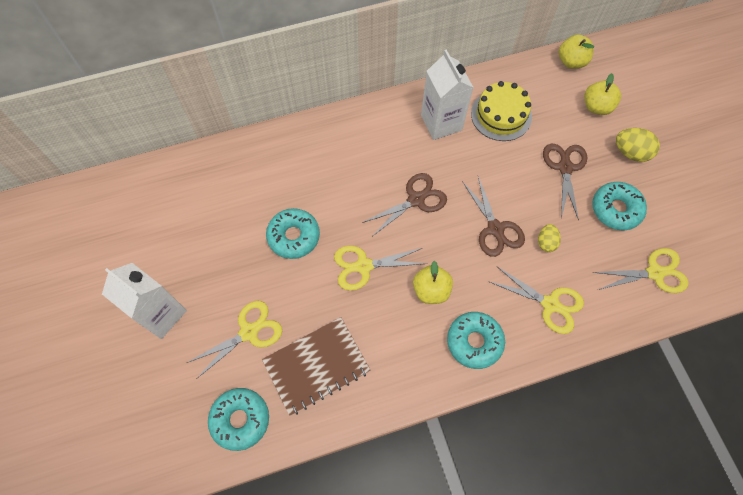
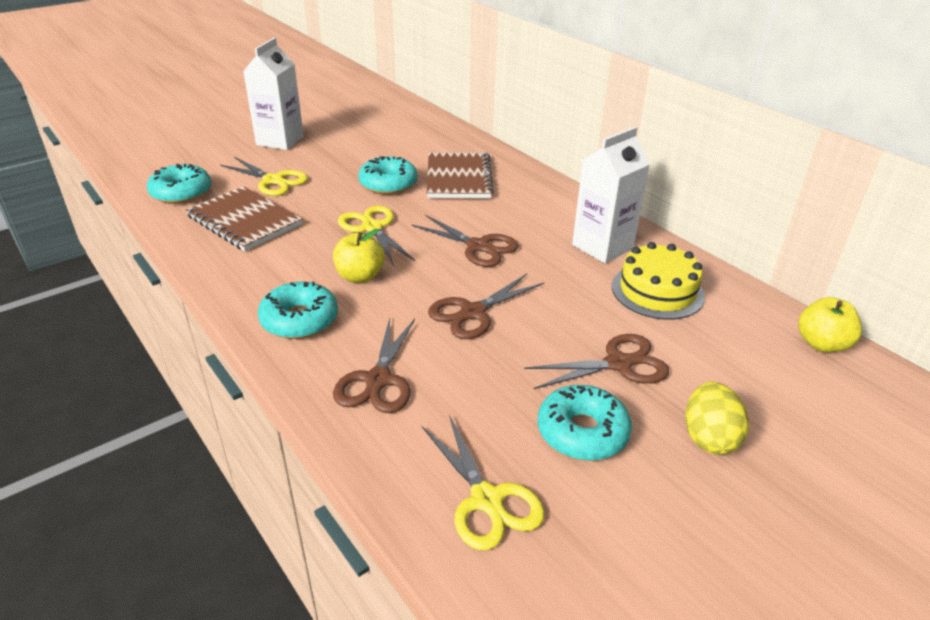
camera: 70 degrees right, 30 degrees down
yellow scissors [490,266,584,334] -> brown scissors [333,318,415,413]
yellow egg [538,224,561,252] -> none
yellow apple [585,73,621,115] -> none
none -> brown notebook [427,152,494,198]

